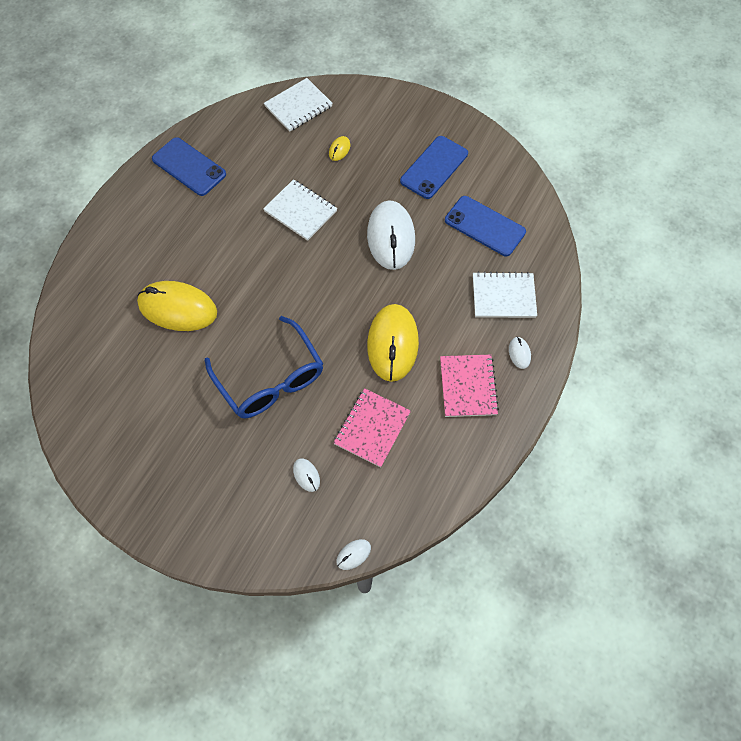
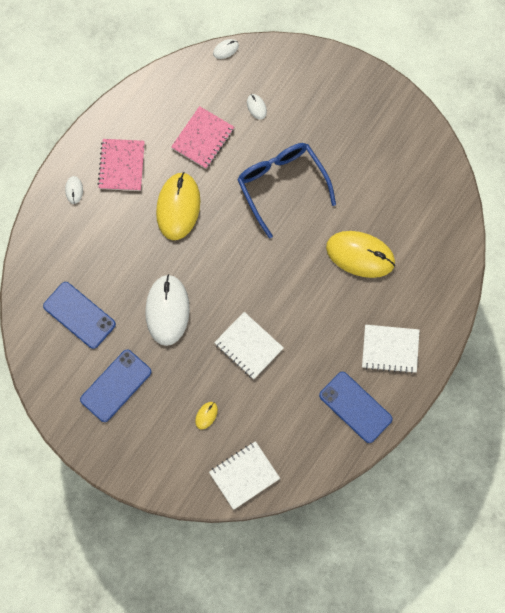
camera: 175 degrees left, 10 degrees up
white notebook [473,272,537,318] -> white notebook moved to [362,324,419,374]

